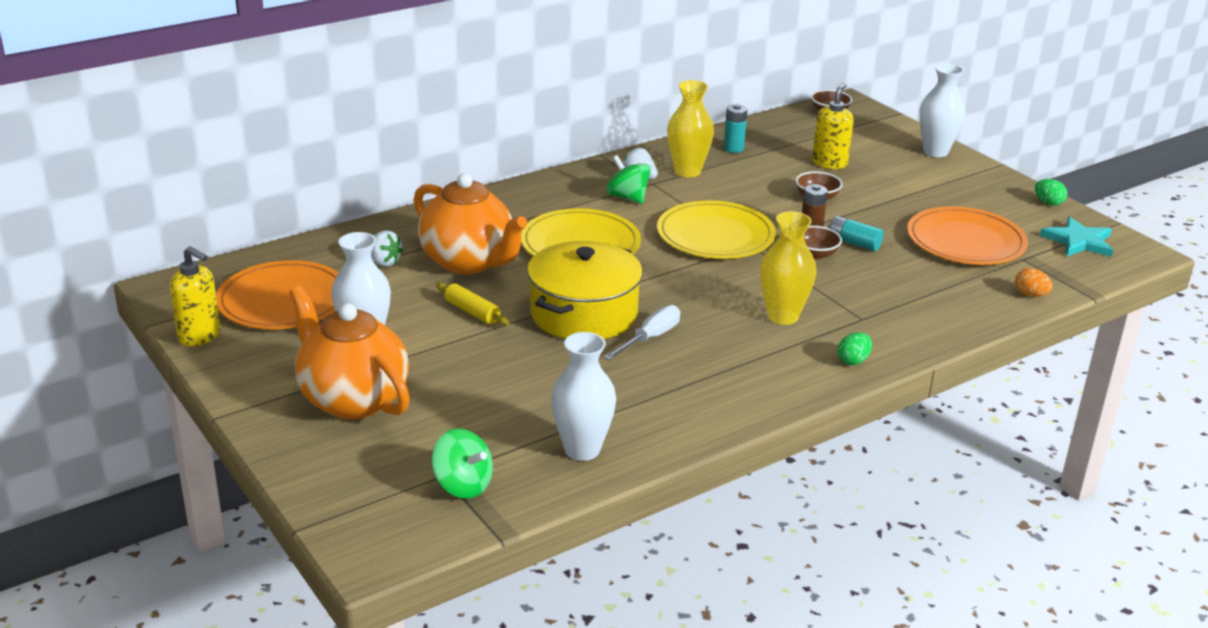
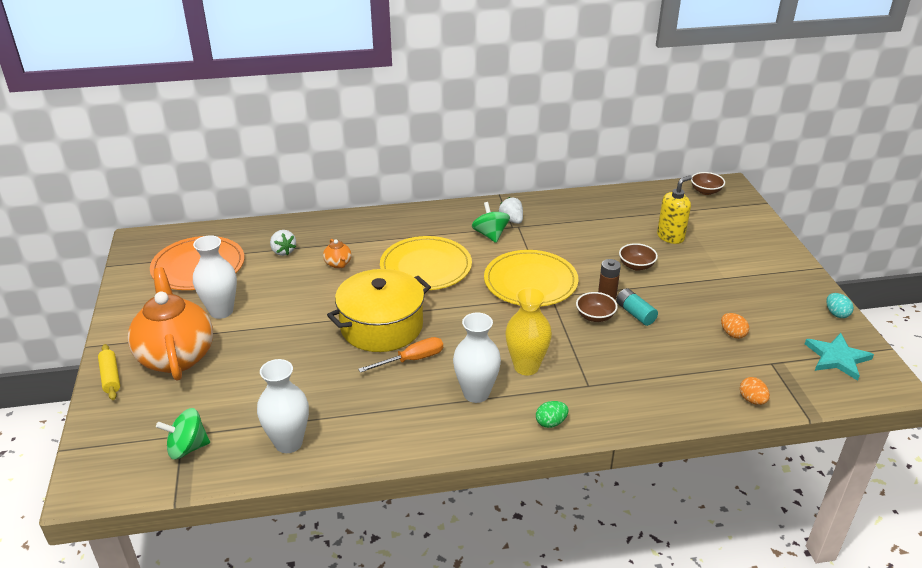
camera: 25 degrees right, 5 degrees up
yellow soap dispenser [170,246,220,346] -> none
orange teapot [413,173,527,274] -> orange teapot [323,239,352,268], size x0.40
green spinning top [432,428,493,499] -> green spinning top turned 105 degrees clockwise [156,408,210,460]
yellow rolling pin [436,282,510,326] -> yellow rolling pin moved to [98,344,120,400]
white screwdriver [603,305,680,360] -> orange screwdriver [358,337,443,373]
yellow vase [667,80,714,177] -> none
turquoise battery [724,104,747,153] -> none
orange plate [907,206,1028,265] -> orange egg [721,313,749,339]
white vase [919,63,965,157] -> white vase moved to [453,313,501,403]
green egg [1035,179,1067,206] -> turquoise egg [826,293,854,318]

